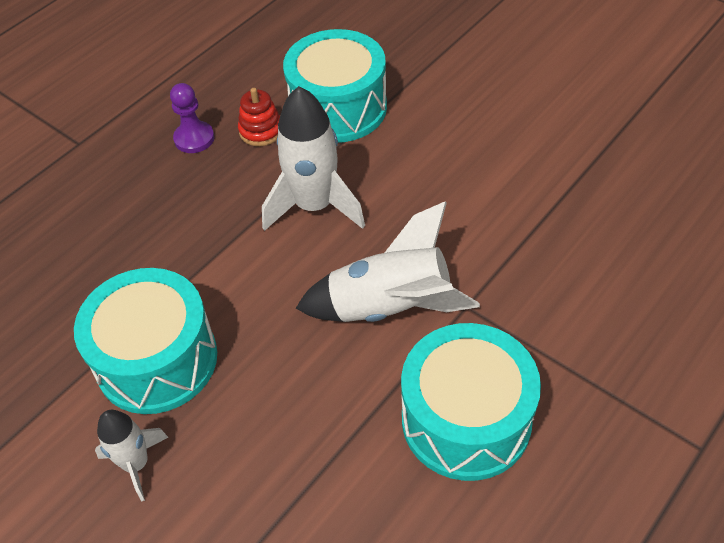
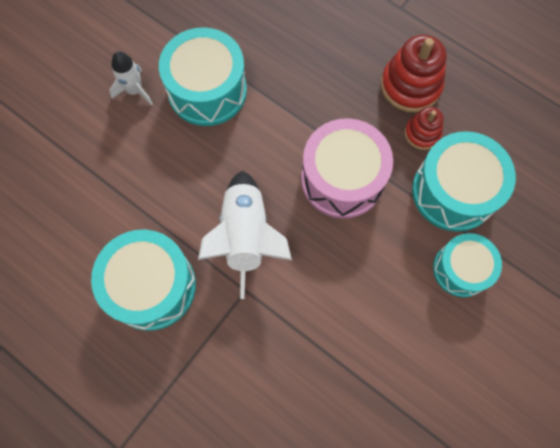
camera: 85 degrees right, 20 degrees up
purple pawn [170,83,214,153] -> red stacking toy [381,35,446,113]
white rocket [262,86,365,231] -> pink drum [301,118,393,219]
none -> turquoise drum [433,233,502,297]

